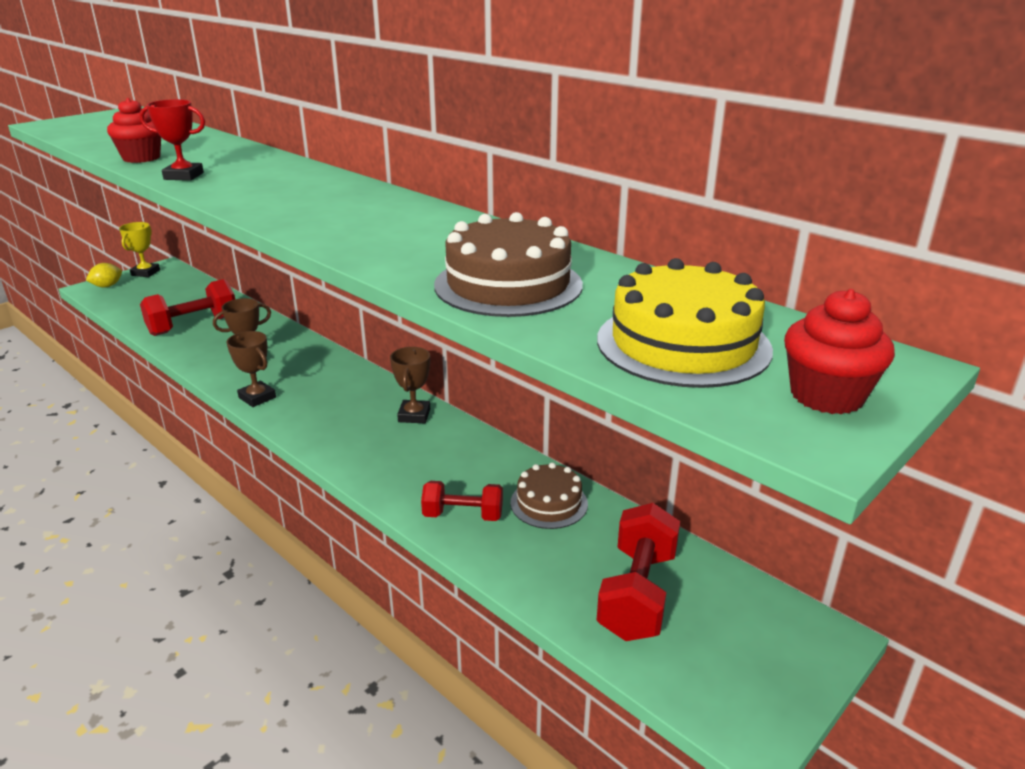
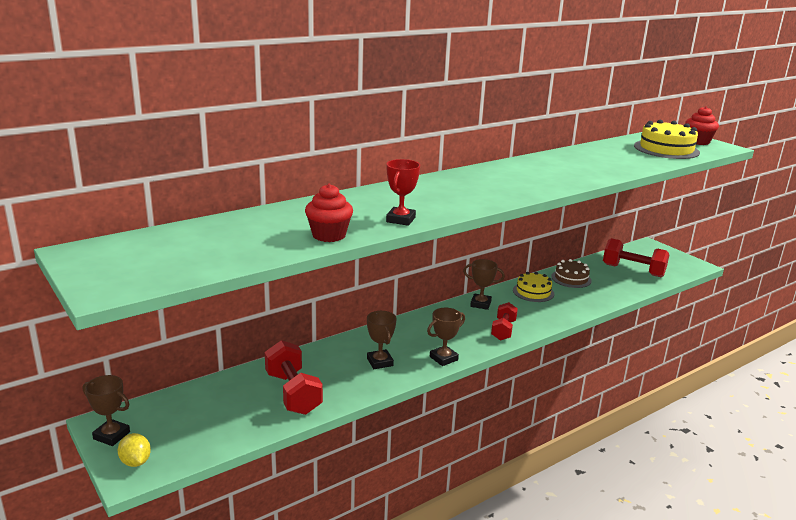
camera: 80 degrees left, 5 degrees down
yellow trophy [119,222,160,277] -> brown trophy [83,375,130,446]
red dumbbell [421,481,503,521] -> red dumbbell moved to [491,302,518,341]
brown cake [434,212,583,317] -> none
none -> yellow cake [513,272,554,302]

